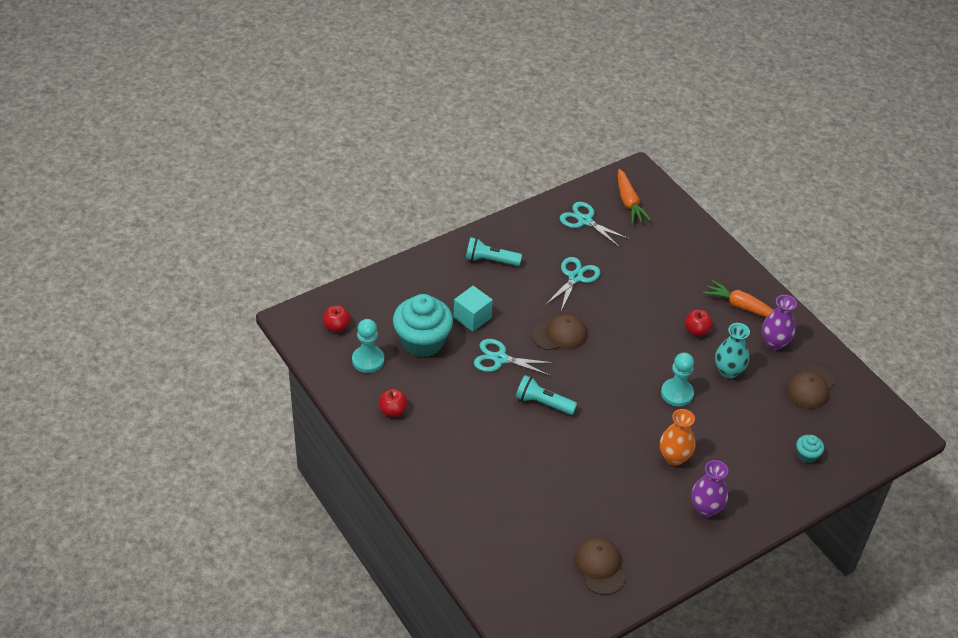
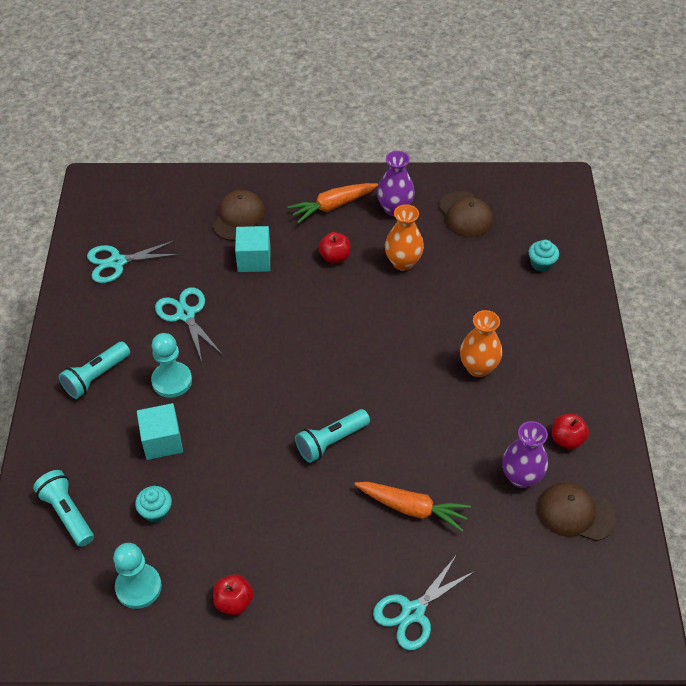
camera: 55 degrees left, 5 degrees up
red apple [323,305,351,332] -> red apple moved to [552,414,589,449]
turquoise cupcake [393,294,453,357] -> turquoise cupcake [135,486,172,523], size x0.44
turquoise scissors [474,339,555,376] -> turquoise scissors moved to [373,554,475,650]
brown cap [532,314,587,350] -> brown cap moved to [213,190,265,241]
orange carrot [618,169,651,224] -> orange carrot moved to [354,482,471,532]
turquoise pawn [661,352,694,406] -> turquoise pawn moved to [151,333,192,398]
purple vase [691,460,728,517] -> purple vase moved to [502,421,548,488]
turquoise vase [715,323,750,379] -> orange vase [385,204,424,271]
none -> turquoise flashlight [33,470,94,547]
none -> turquoise cube [235,226,270,272]

